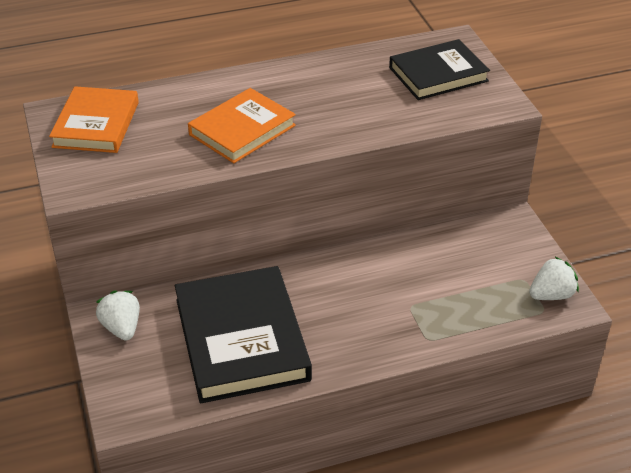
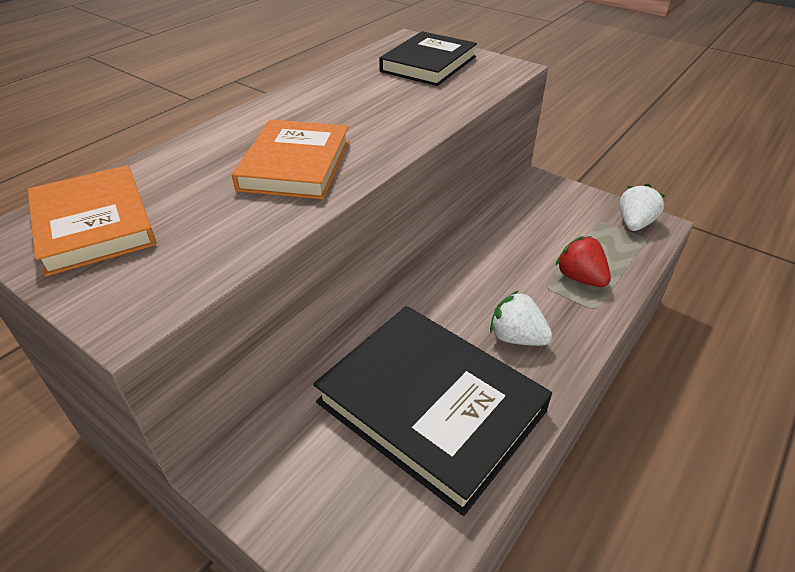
camera: 35 degrees left, 0 degrees up
white strawberry [96,291,140,341] -> white strawberry moved to [490,290,553,346]
none -> red strawberry [556,236,611,287]

